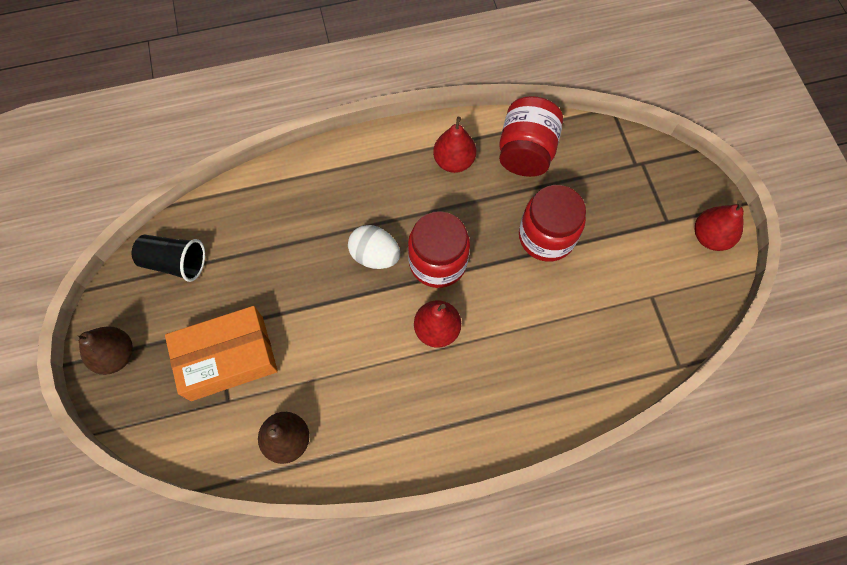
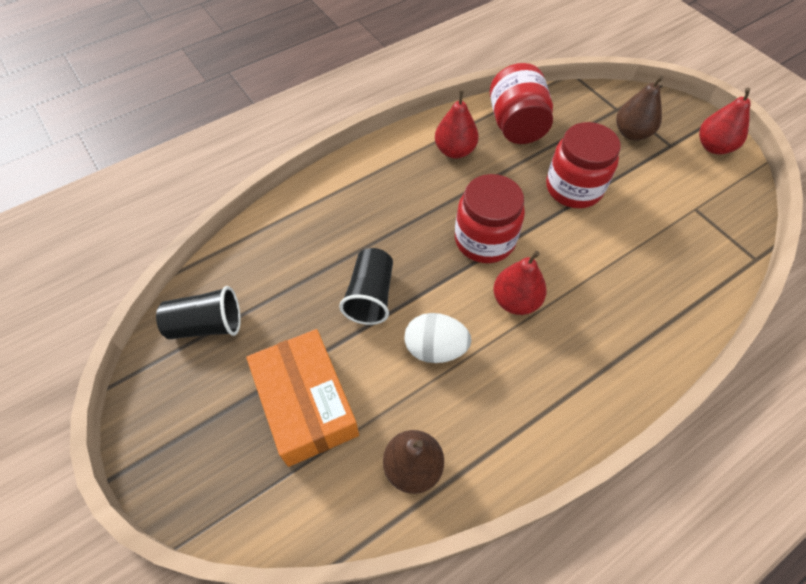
camera: 20 degrees left, 10 degrees down
brown pear [74,327,133,375] -> brown pear moved to [616,76,664,141]
orange box [165,306,278,401] -> orange box turned 75 degrees counterclockwise [246,329,359,467]
white egg [348,225,400,269] -> white egg moved to [405,313,471,363]
none -> black cup [339,248,393,325]

